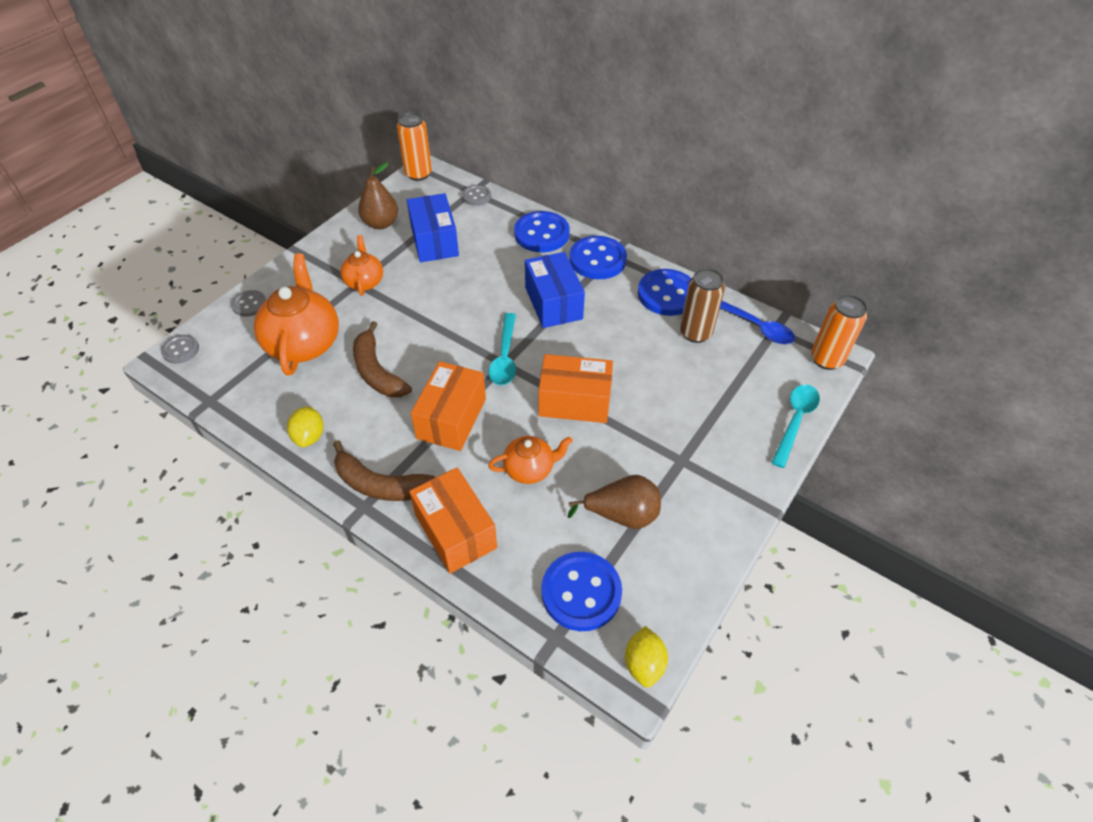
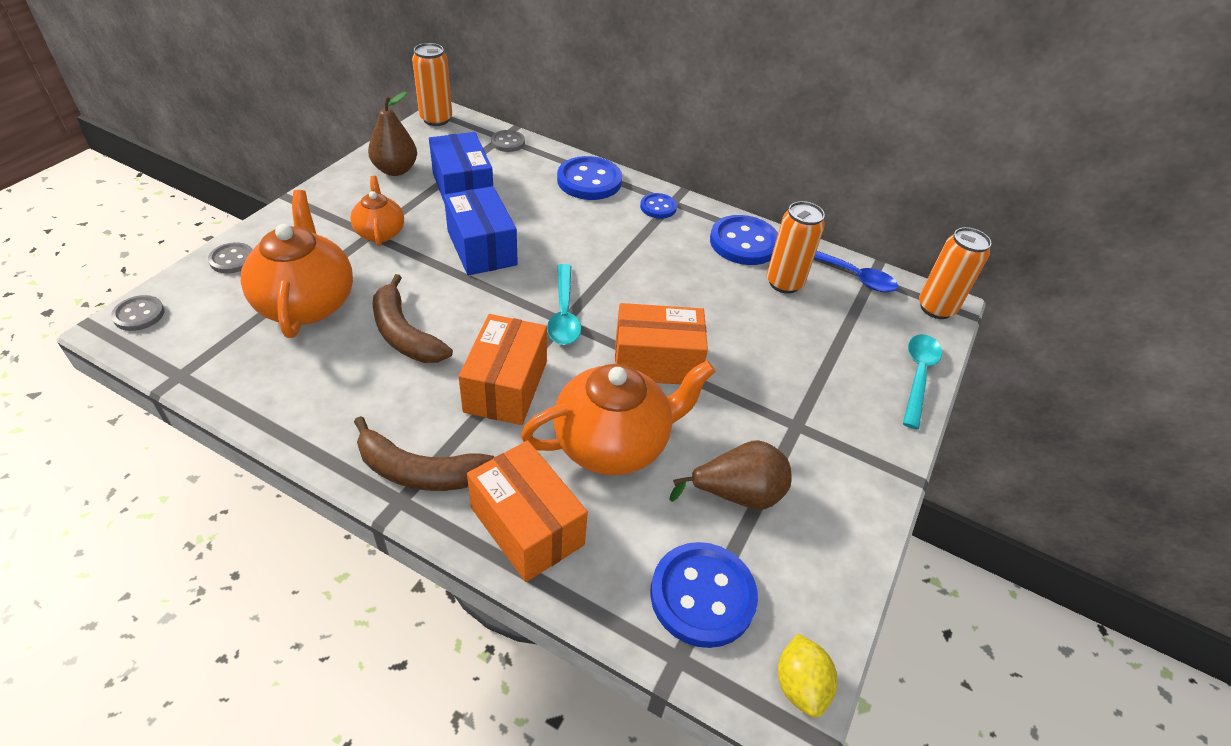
camera: 10 degrees left, 5 degrees down
yellow lemon [287,406,323,447] -> none
orange teapot [488,436,573,484] -> orange teapot [521,360,716,475], size x1.79
blue box [525,252,585,328] -> blue box moved to [444,186,518,275]
blue button [569,236,627,279] -> blue button [640,193,677,219], size x0.55
brown can [680,268,725,343] -> orange can [767,201,825,294]

